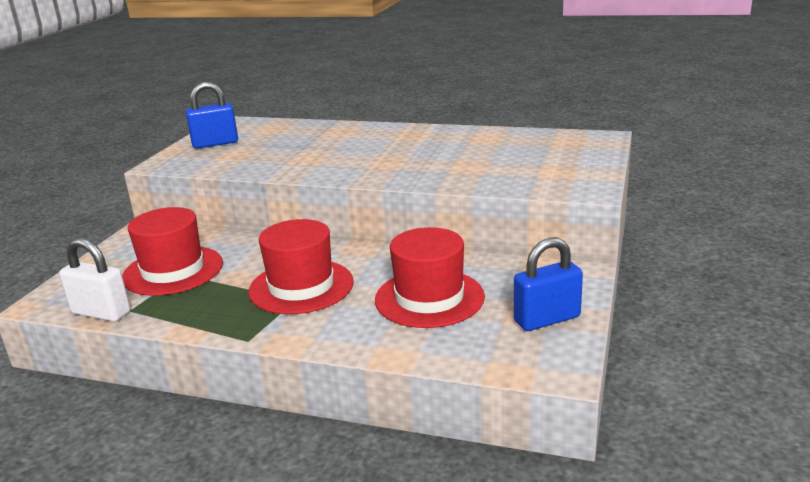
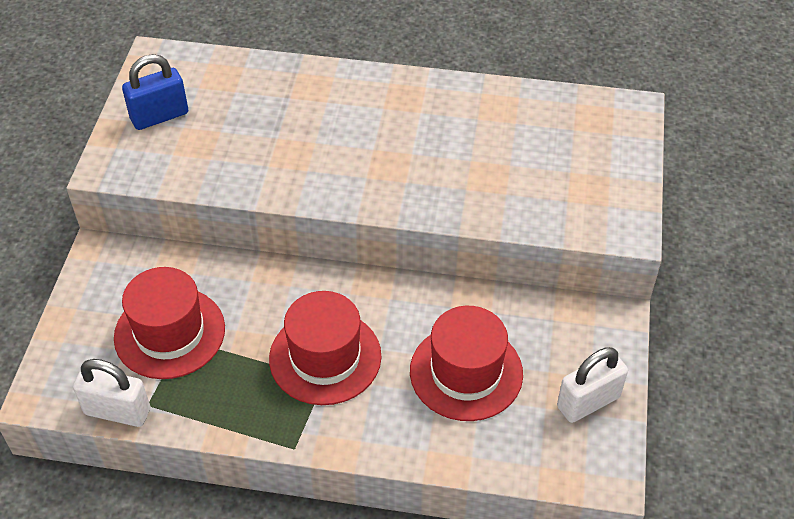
camera: 10 degrees left, 25 degrees up
blue padlock [514,237,583,331] -> white padlock [557,347,628,423]

